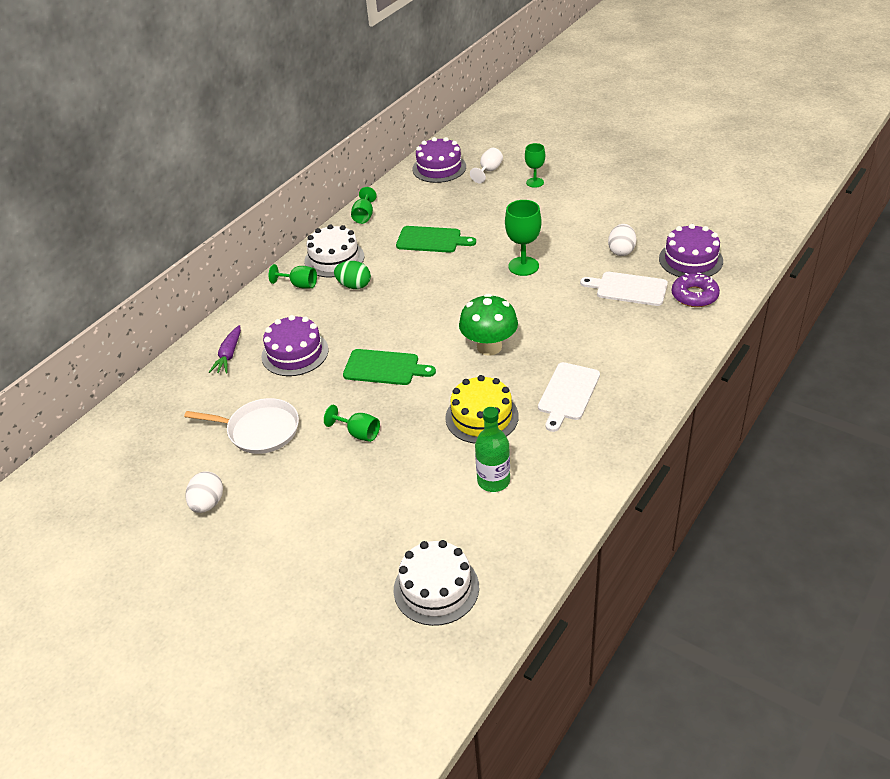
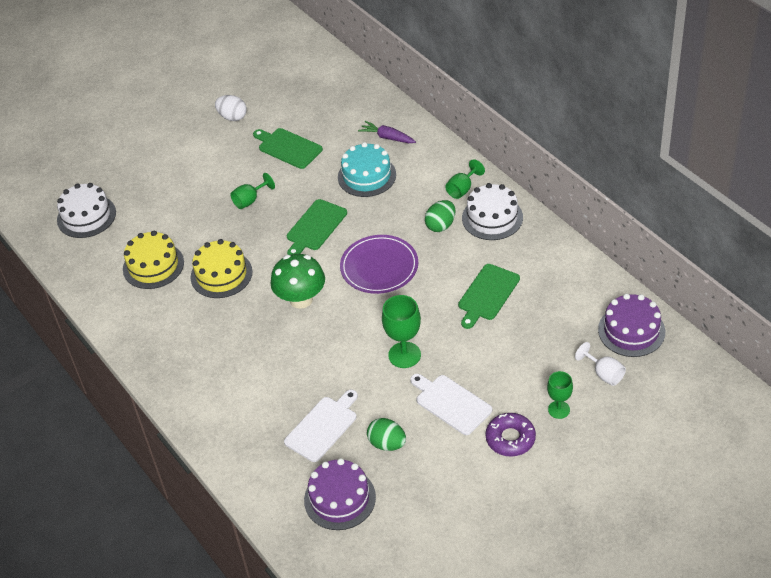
camera: 110 degrees right, 5 degrees up
white pan [184,398,299,454] -> green cutting board [253,128,323,169]
purple cake [261,315,329,376] -> turquoise cake [338,142,396,197]
green goblet [351,187,377,224] -> none
green bottle [475,407,510,492] -> yellow cake [123,231,184,289]
white cutting board [538,362,600,432] -> white cutting board moved to [410,374,492,435]
white egg [608,224,636,256] -> green egg [367,418,406,451]
purple donut [672,273,720,307] -> purple donut moved to [485,413,536,457]
none -> purple plate [340,235,418,294]

